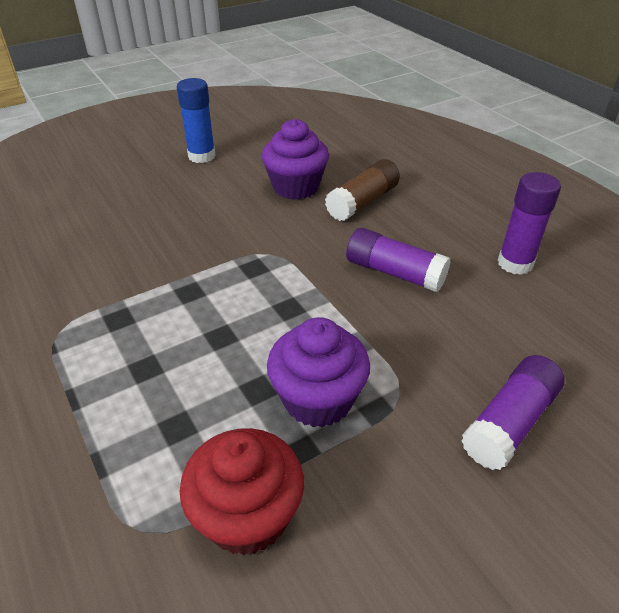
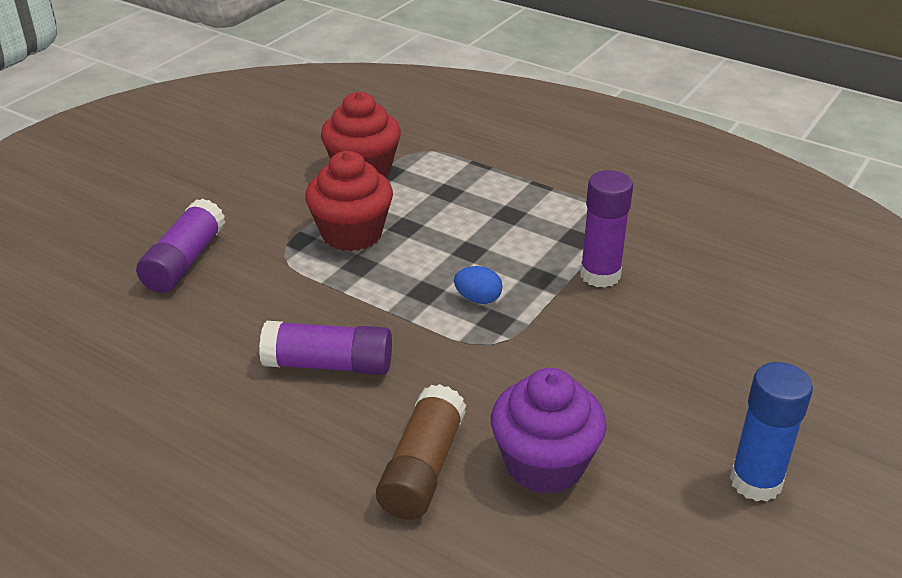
camera: 155 degrees right, 5 degrees down
purple cupcake [267,317,370,428] -> red cupcake [305,151,393,251]
purple glue stick [498,172,561,275] -> purple glue stick moved to [580,170,633,288]
none -> blue egg [454,266,503,304]

